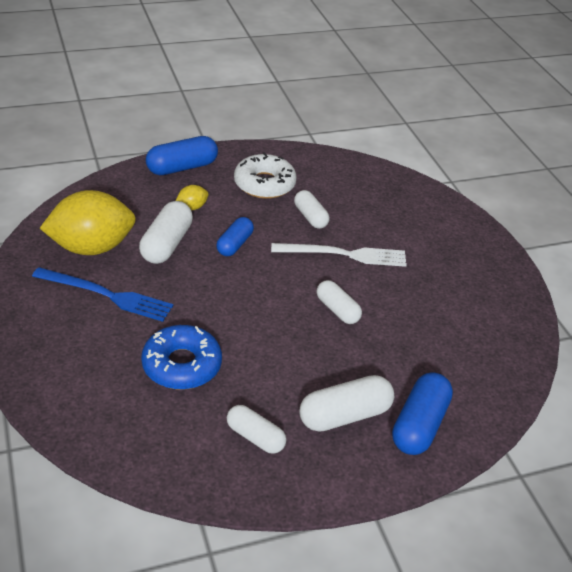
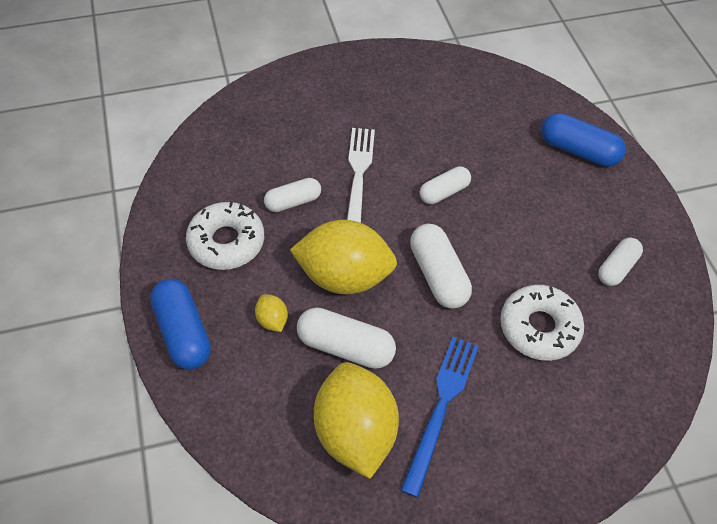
camera: 85 degrees left, 15 degrees up
blue donut [141,325,222,390] -> white donut [500,285,584,361]
blue capsule [216,217,254,256] -> yellow lemon [290,220,397,294]
white capsule [299,375,394,432] -> white capsule moved to [410,224,472,309]

